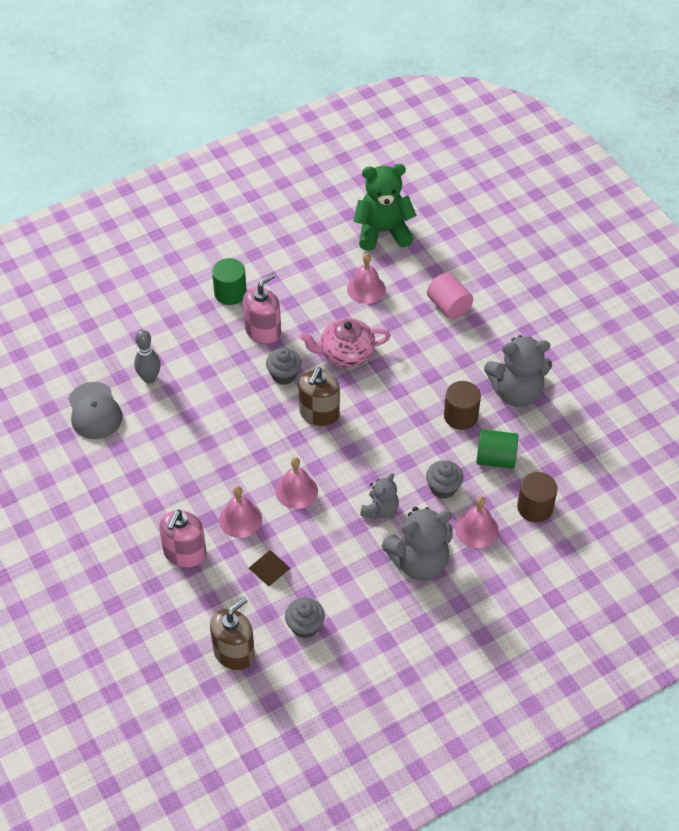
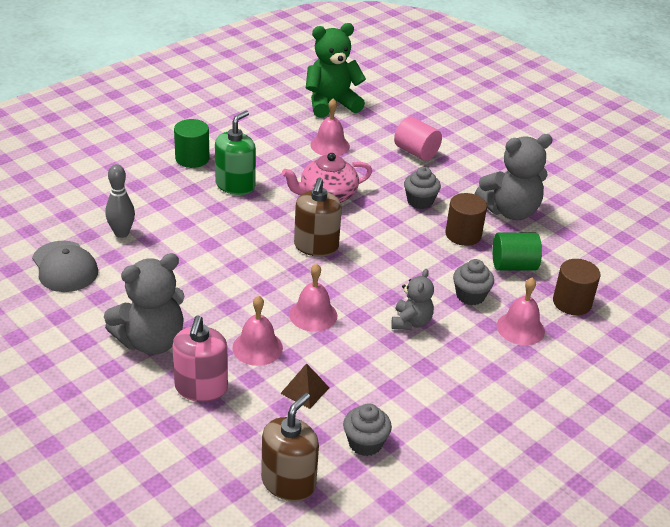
camera: 15 degrees left, 15 degrees down
pink soap dispenser [243,273,281,344] -> green soap dispenser [215,111,256,195]
grey cupcake [266,348,301,385] -> grey cupcake moved to [404,167,441,209]
grey teddy bear [381,507,452,581] -> grey teddy bear moved to [104,253,184,355]

